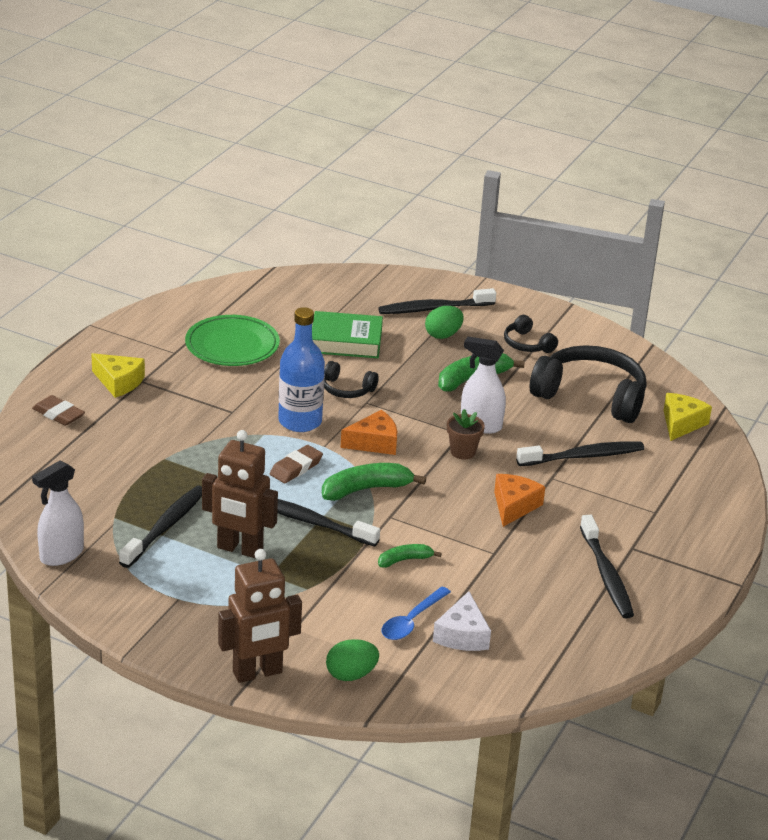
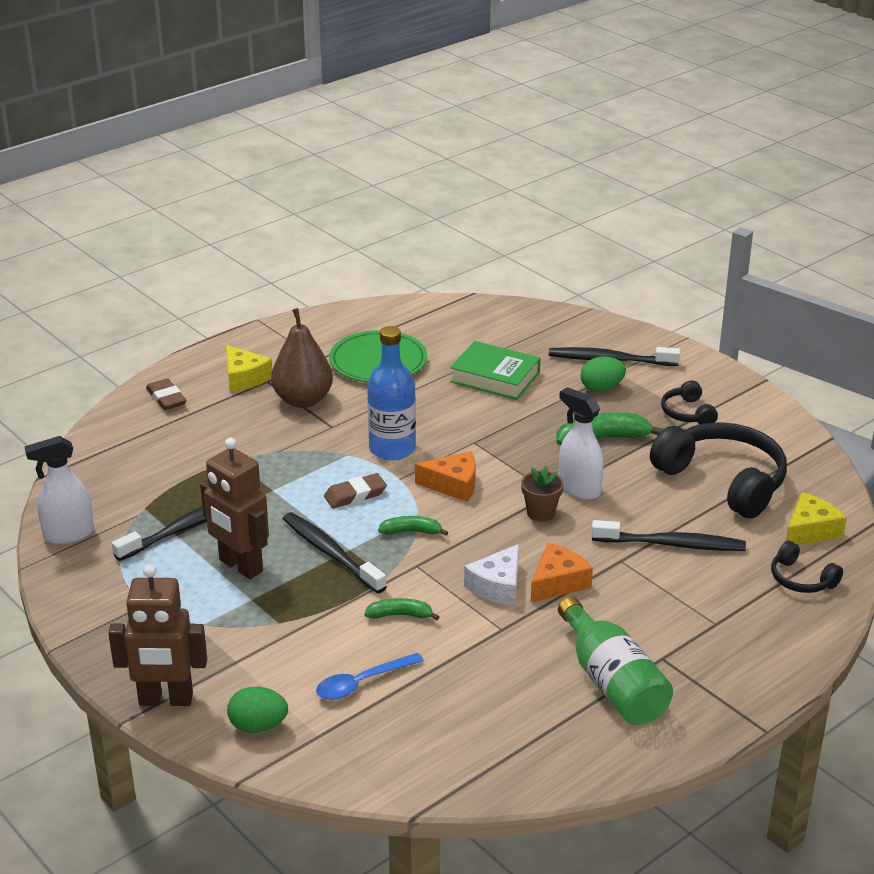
camera: 25 degrees right, 0 degrees up
green banana [322,463,426,501] -> green banana [378,516,448,536], size x0.58
black headphones [324,361,379,398] -> black headphones moved to [771,541,843,593]
white cheese [433,591,491,651] -> white cheese moved to [464,544,519,606]
black toothbrush [580,515,634,618] -> green bottle [558,597,673,725]
none -> brown pear [271,308,333,408]

